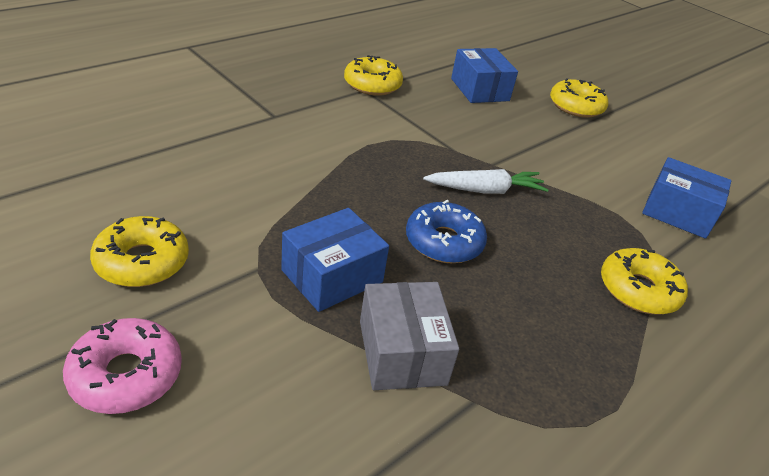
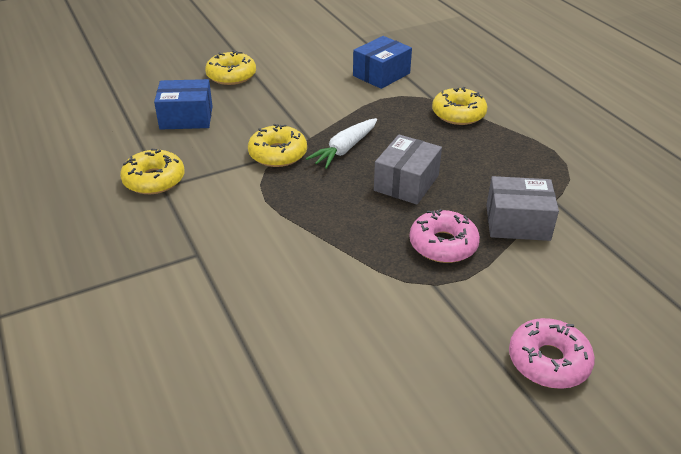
camera: 70 degrees left, 0 degrees up
yellow donut [90,216,189,287] -> yellow donut moved to [248,124,307,167]
blue box [281,208,389,312] -> pink donut [410,209,480,263]
blue donut [406,200,487,263] -> grey box [374,135,442,204]
white carrot [423,169,549,194] -> white carrot turned 150 degrees counterclockwise [306,118,377,169]

